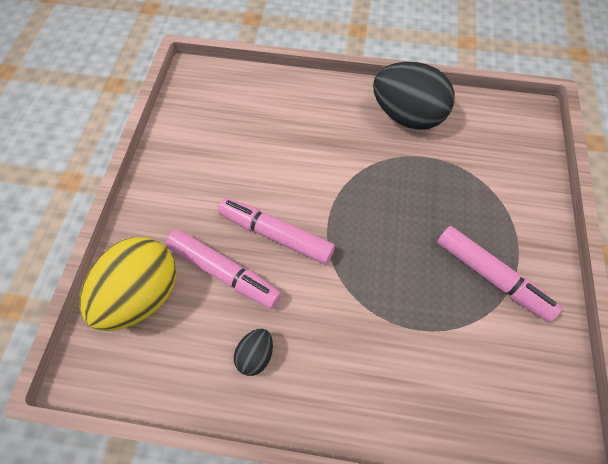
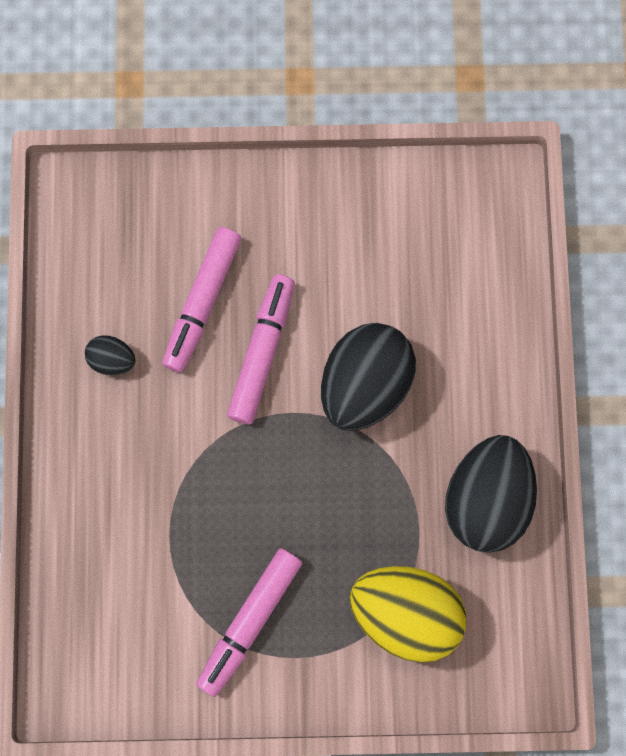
camera: 80 degrees right, 15 degrees up
yellow egg [80,237,177,331] -> yellow egg moved to [350,566,467,663]
none -> black egg [321,323,416,431]

